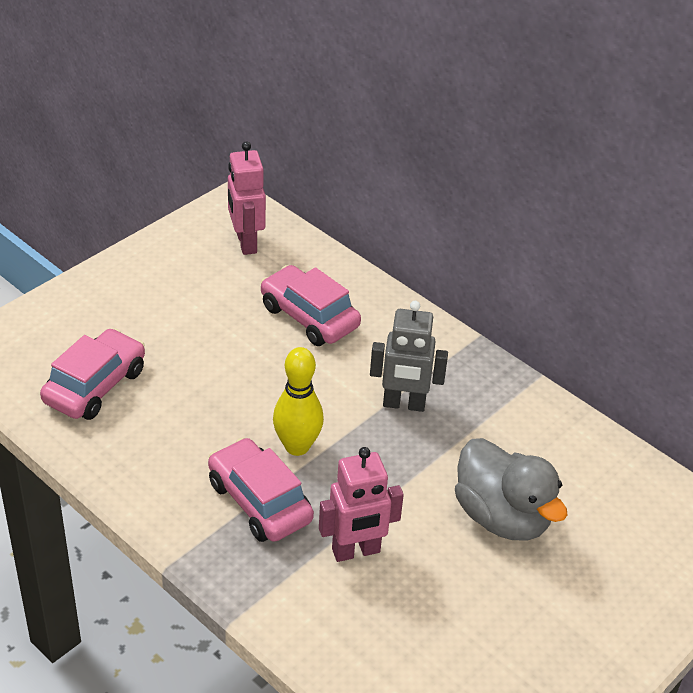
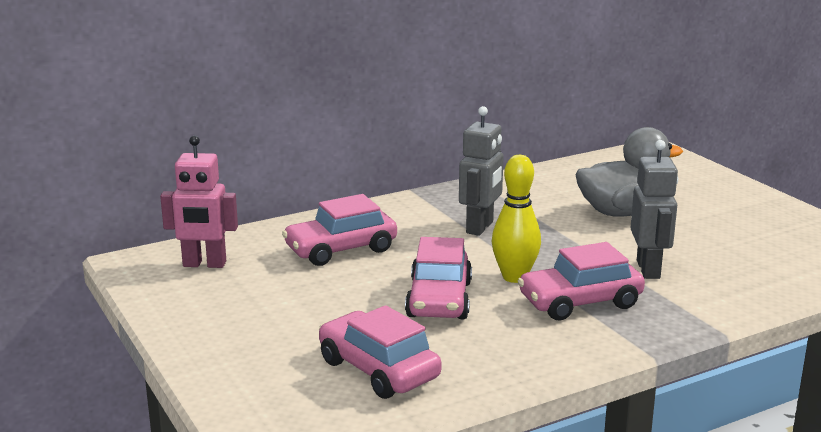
camera: 70 degrees left, 20 degrees down
pink robot [319,447,404,562] -> grey robot [630,140,678,279]
none -> pink car [405,237,472,319]

